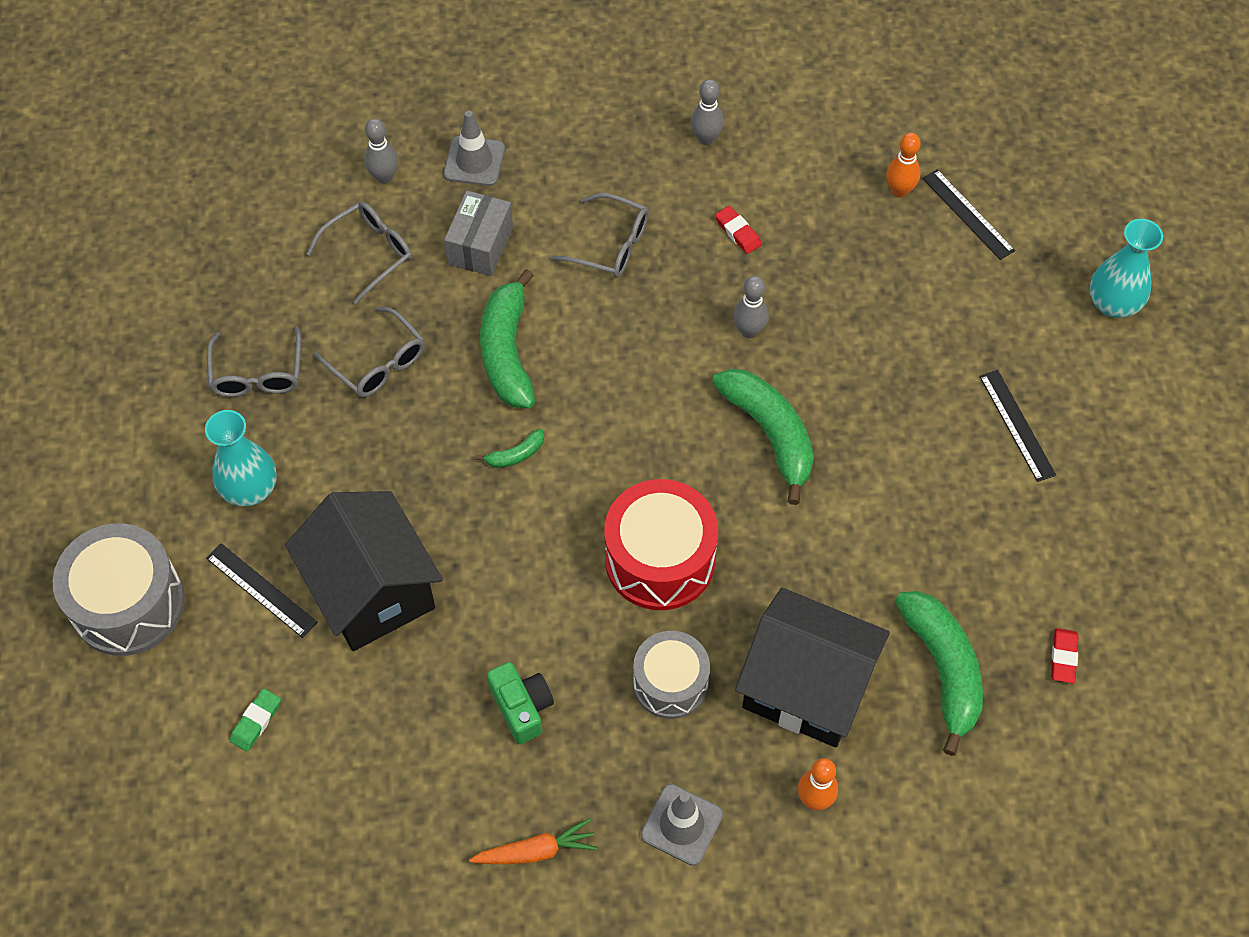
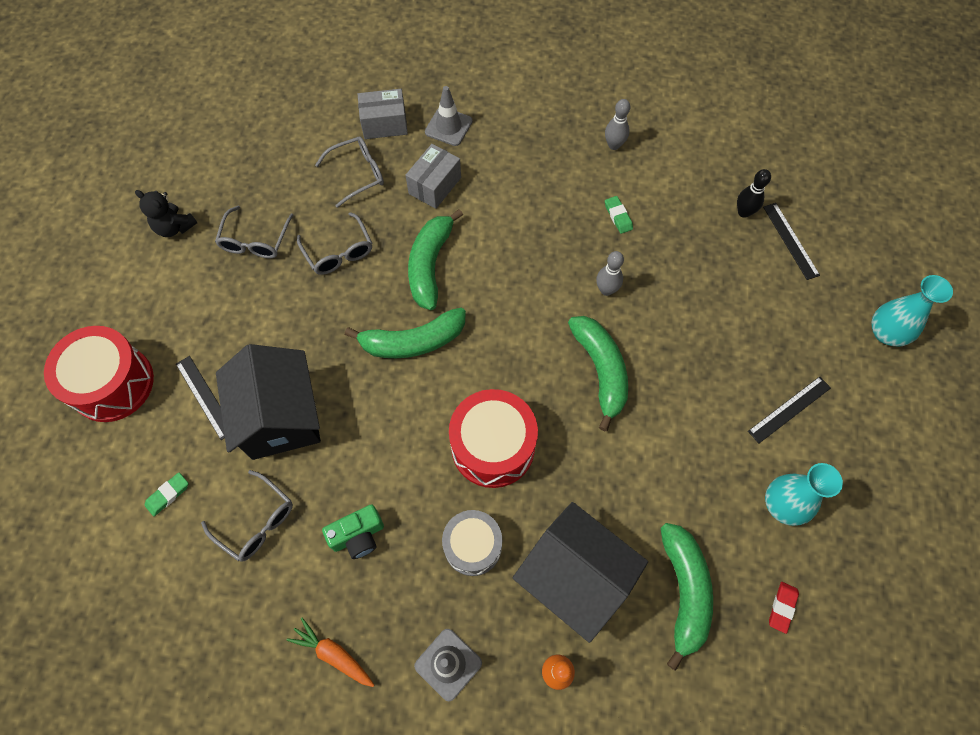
camera: 15 degrees right, 5 degrees up
grey drum [53,523,185,656] -> red drum [44,326,154,422]
turquoise vase [205,410,277,506] -> turquoise vase moved to [765,463,843,526]
grey bowling pin [364,119,398,184] -> grey box [358,89,408,139]
orange carrot [469,818,598,864] -> orange carrot turned 150 degrees counterclockwise [287,617,374,687]
green banana [476,428,544,468] -> green banana [345,308,466,358], size x2.24
green camera [487,662,554,744] -> green camera turned 75 degrees clockwise [322,504,384,559]
grey glasses [550,193,649,278] -> grey glasses moved to [201,470,293,561]
red eraser [715,206,762,254] -> green eraser [605,196,633,234]
orange bowling pin [886,133,920,198] -> black bowling pin [737,169,771,218]
black ruler [979,370,1056,482] -> black ruler turned 60 degrees clockwise [748,376,831,443]
none -> black teddy bear [135,190,197,237]

